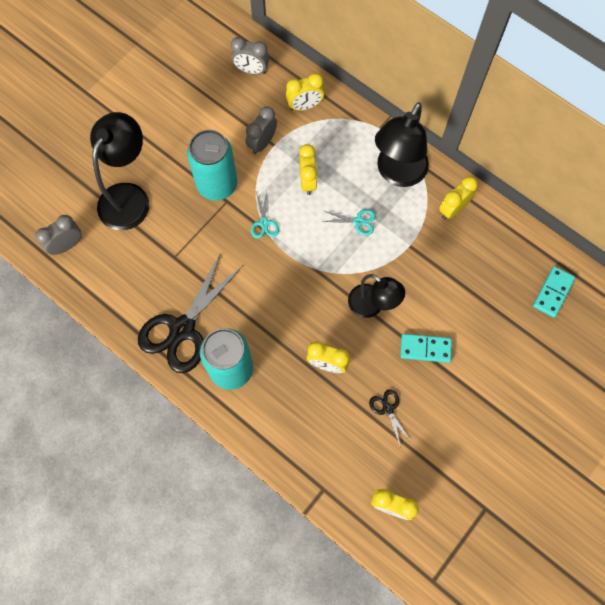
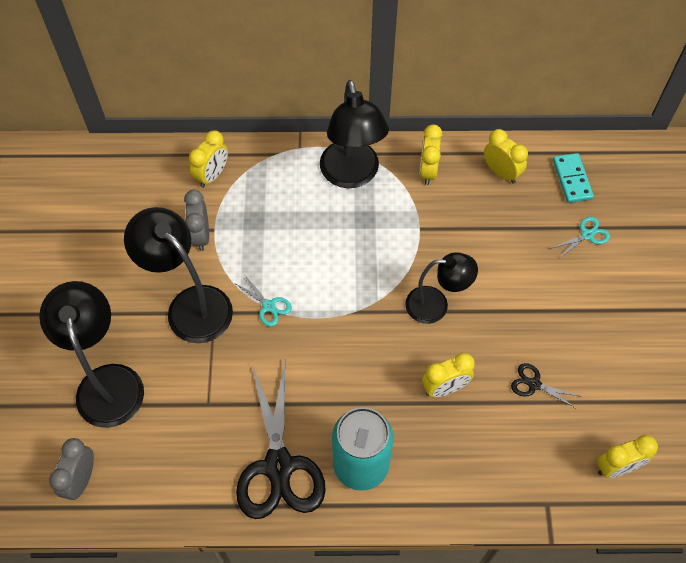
camera: 40 degrees left, 10 degrees down
turquoise can [187,130,237,201] -> black lamp [124,207,233,343]
grey clock [231,37,269,74] -> none
yellow clock [299,144,317,195] -> yellow clock moved to [484,129,528,183]
turquoise scissors [322,209,376,235] -> turquoise scissors moved to [550,217,610,259]
turquoise domino [400,334,452,363] -> none

